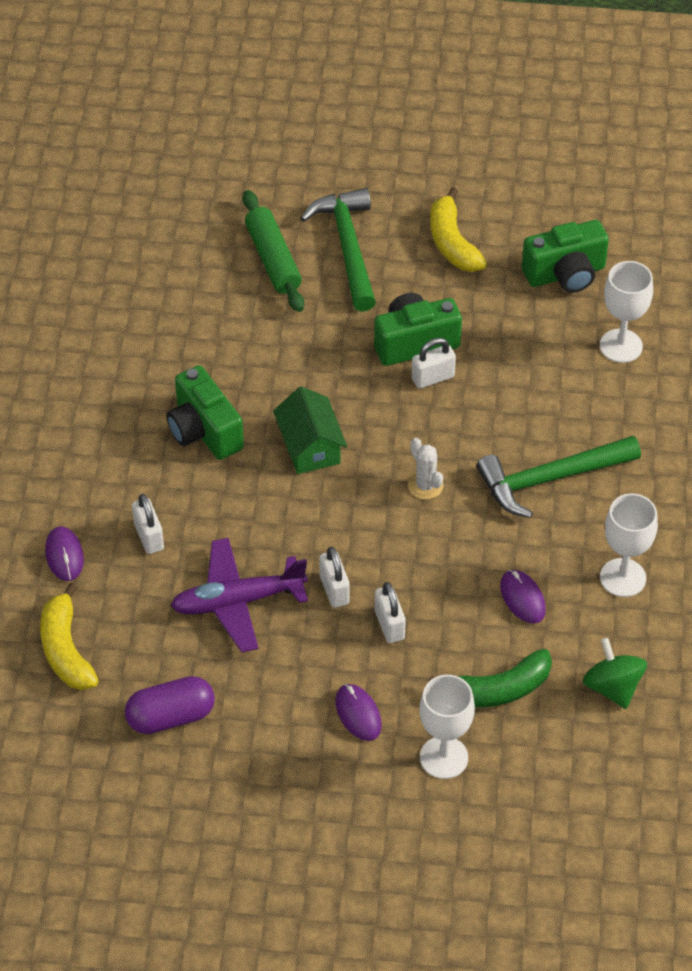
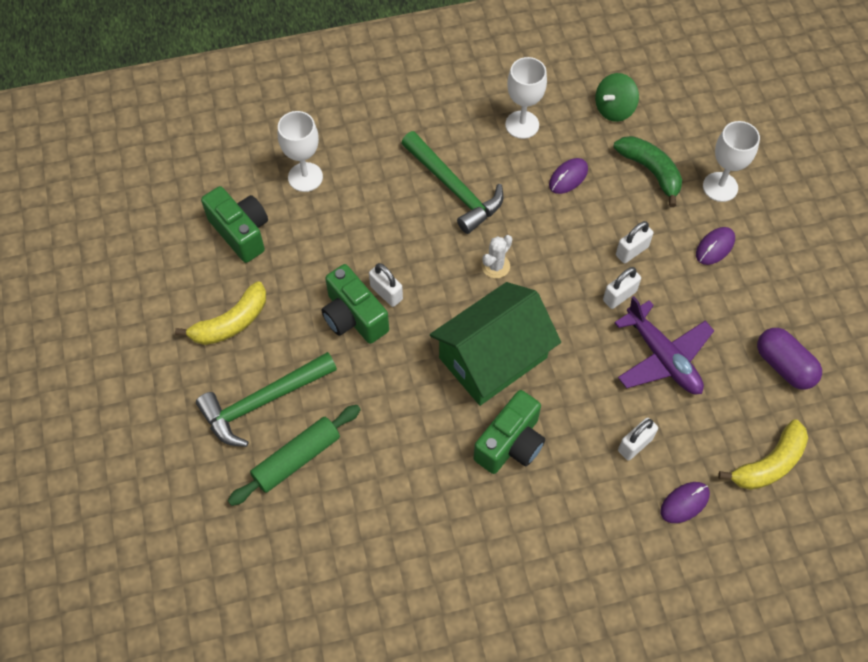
camera: 110 degrees left, 10 degrees up
green house [273,386,347,474] -> green house [430,282,561,406], size x1.72

